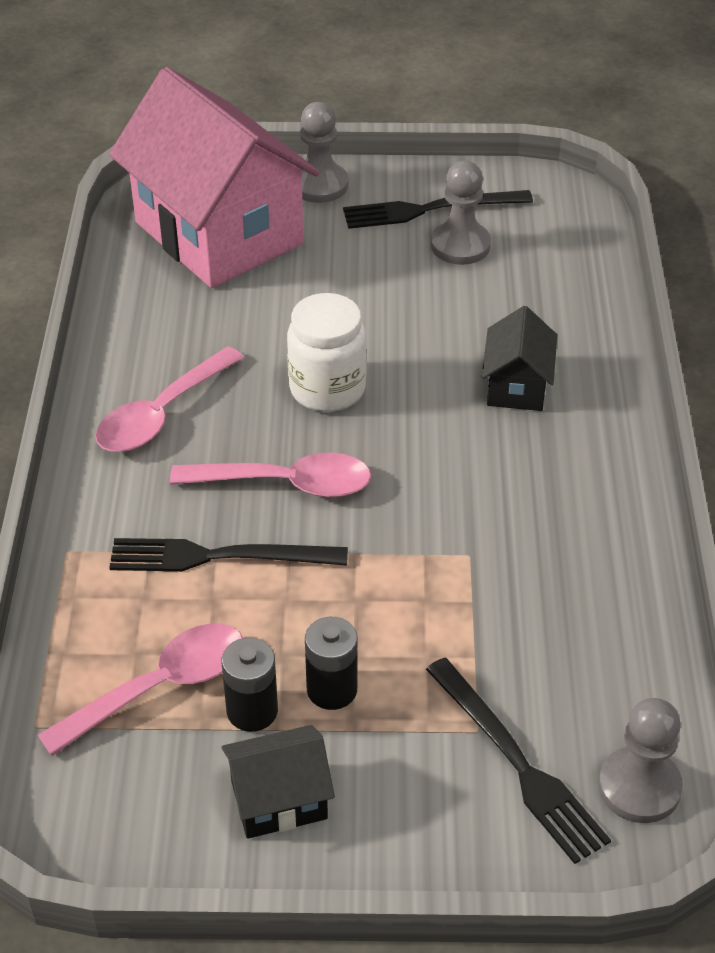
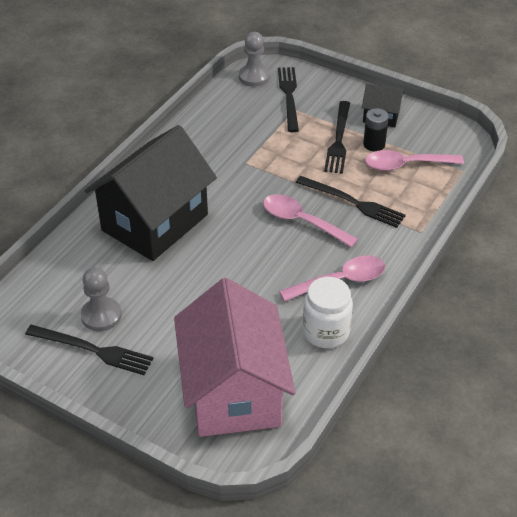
camera: 150 degrees left, 0 degrees up
white jar [287,293,367,412] -> white jar moved to [303,277,353,348]
grey pawn [298,102,348,203] -> none
black battery [305,617,357,710] -> black fork [324,101,350,174]
black house [482,306,557,411] -> black house [85,125,217,261], size x2.27

